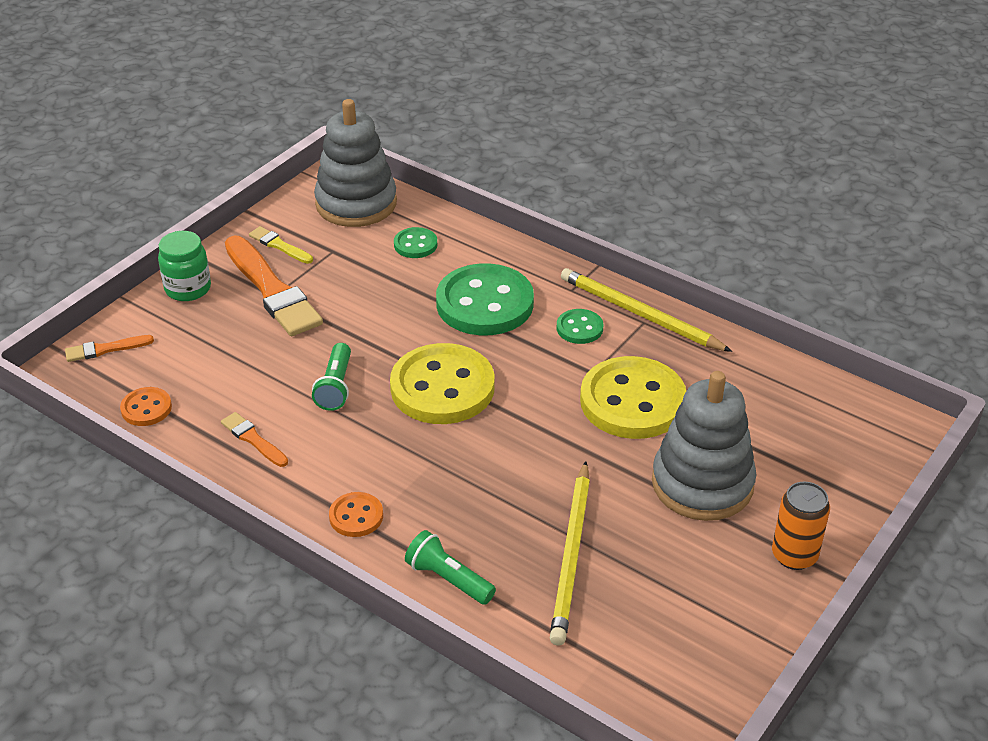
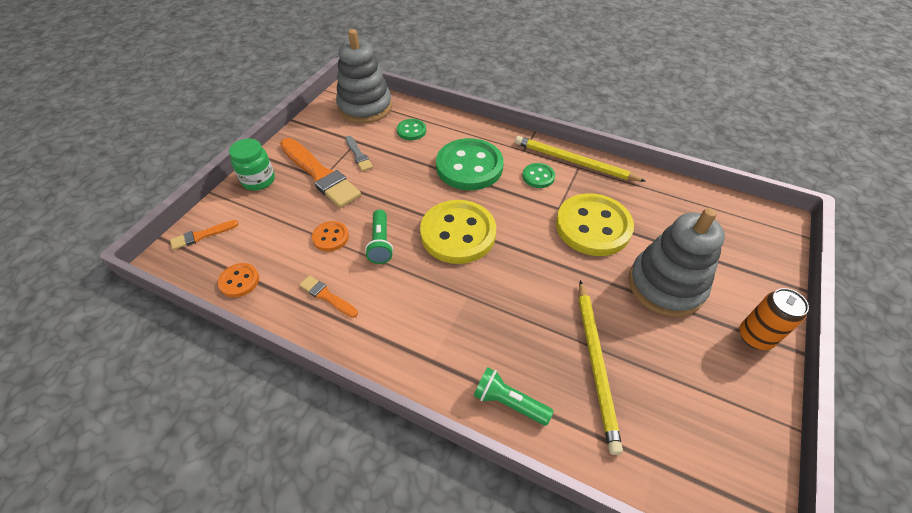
camera: 10 degrees left, 10 degrees up
yellow brush [249,226,313,264] -> none
orange button [329,492,383,537] -> orange button moved to [312,221,349,251]
none -> grey brush [346,136,373,171]

